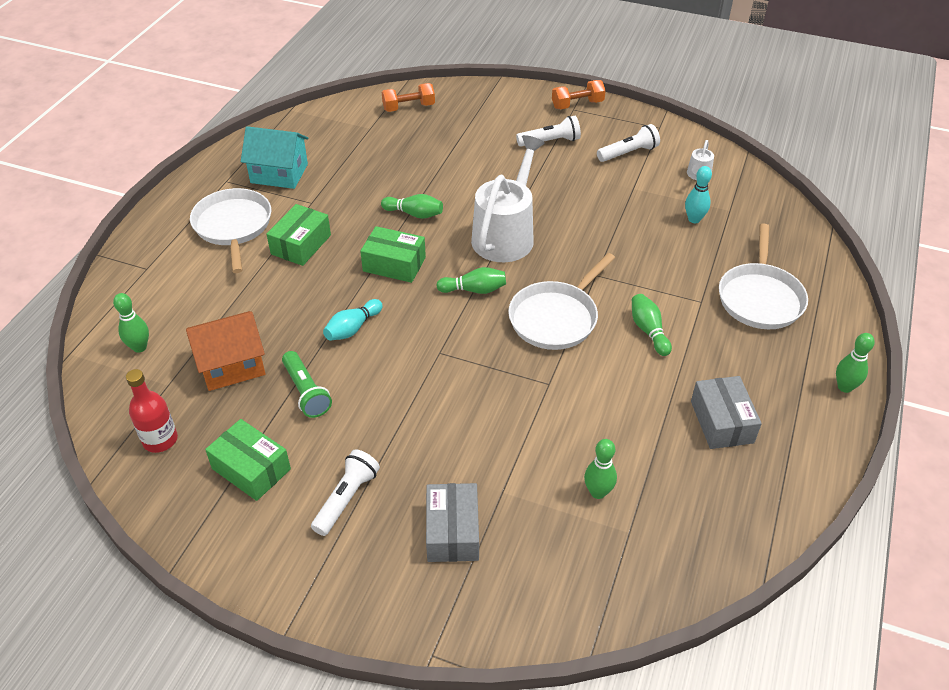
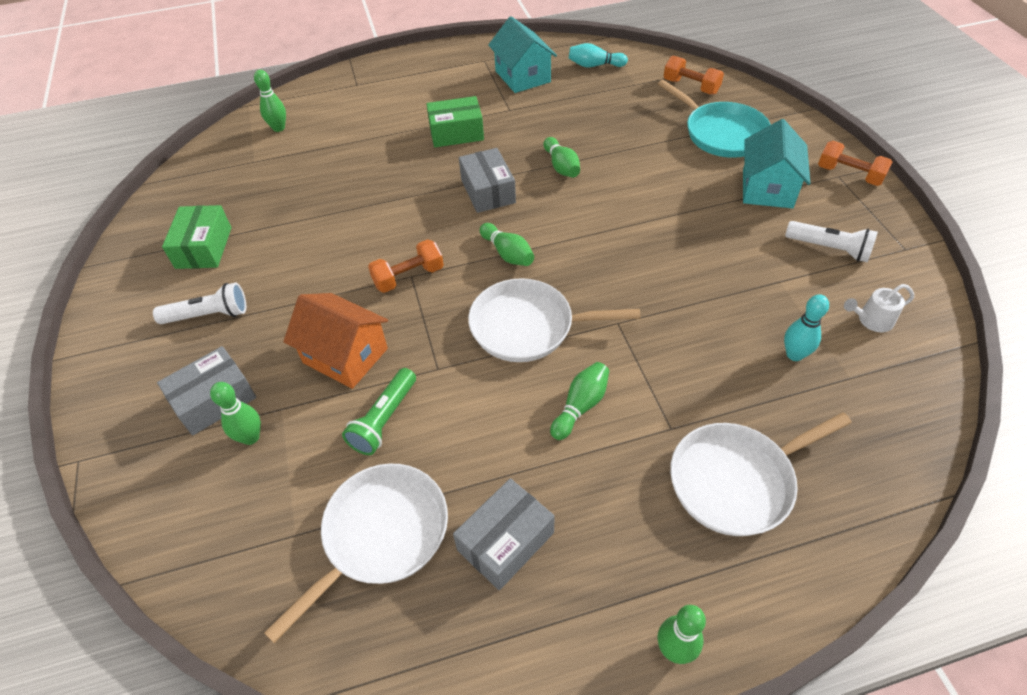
camera: 55 degrees right, 5 degrees up
red bottle [126,369,178,453] -> none
orange house [186,311,266,391] -> orange house moved to [283,293,388,389]
white pan [190,188,271,273] -> white pan moved to [264,464,448,643]
green flashlight [282,351,332,418] -> green flashlight moved to [342,368,416,455]
turquoise bowling pin [323,299,383,341] -> turquoise bowling pin moved to [569,43,628,67]
green box [360,226,426,283] -> grey box [459,148,516,213]
white watering can [471,135,545,262] -> none
white flashlight [516,116,581,147] -> turquoise house [743,119,811,208]
green bowling pin [584,439,617,499] -> green bowling pin moved to [210,382,261,445]
none -> orange dumbbell [368,239,444,293]
none -> turquoise pan [658,80,771,158]

